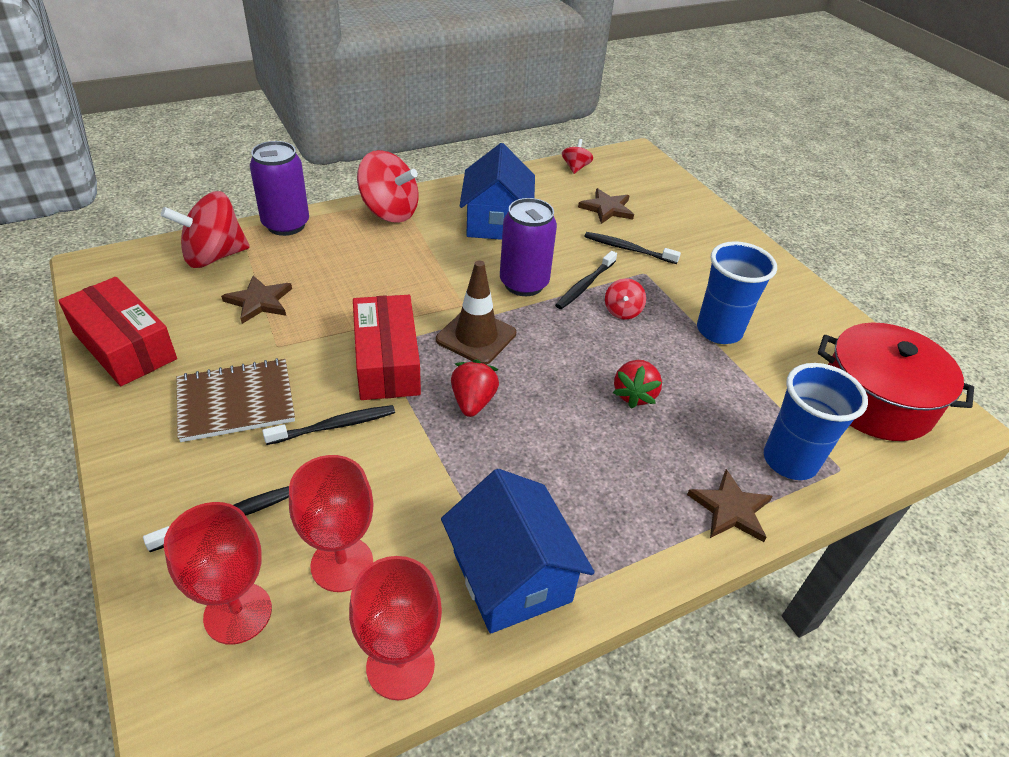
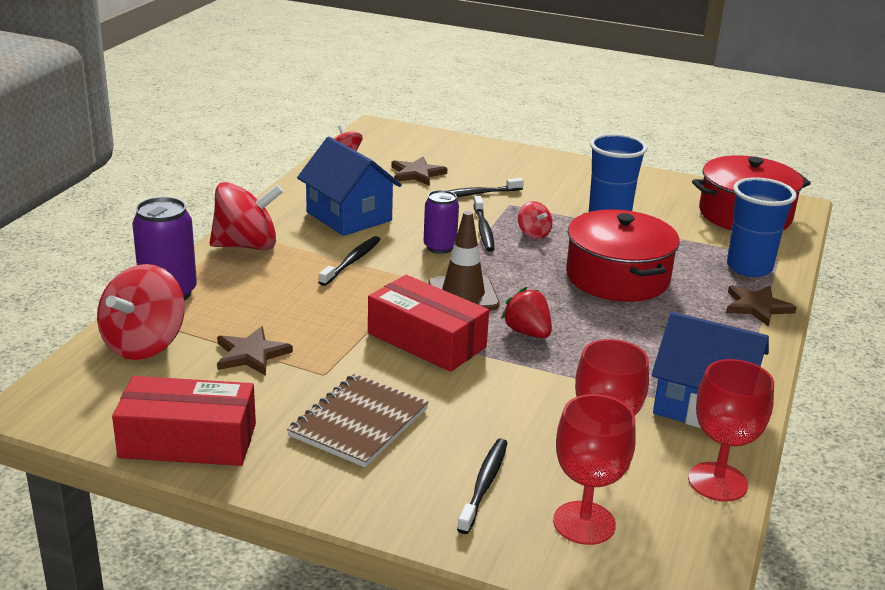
camera: 40 degrees left, 15 degrees down
black toothbrush [262,405,395,445] -> black toothbrush moved to [319,236,381,286]
purple can [500,198,557,296] -> purple can [424,190,459,254], size x0.65
red strawberry [613,360,662,409] -> red pot [566,209,680,302]

